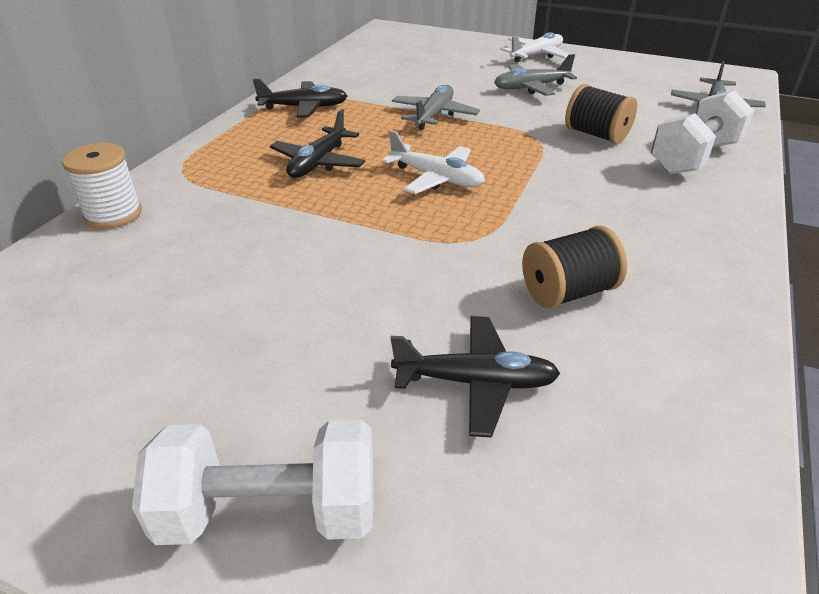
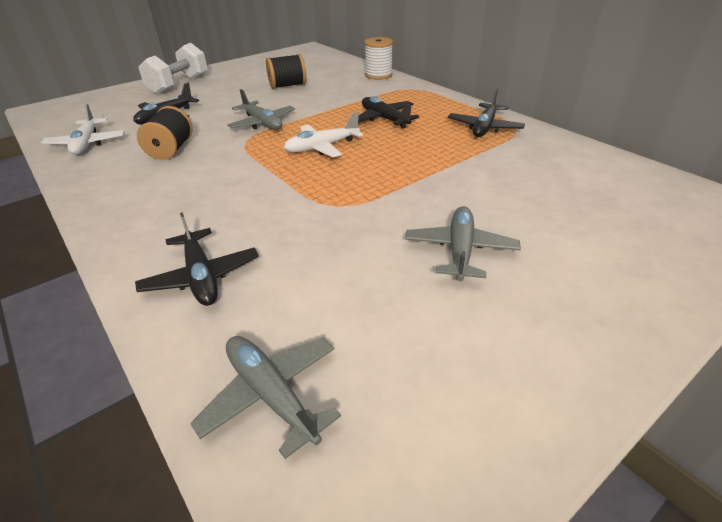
camera: 120 degrees right, 0 degrees up
grey plane [392,85,480,130] -> grey plane moved to [227,89,295,130]
white plane [502,32,569,63] -> white plane moved to [41,104,125,155]
black spool [565,84,637,144] -> black spool moved to [266,54,306,89]
white dumbbell [651,90,754,174] -> black plane [135,212,259,306]

